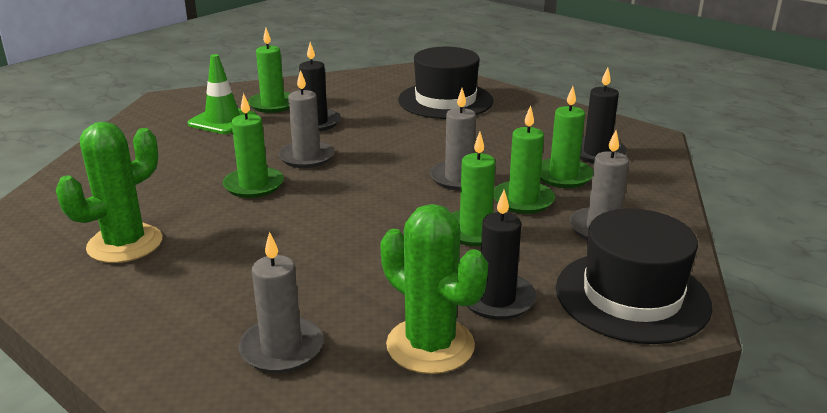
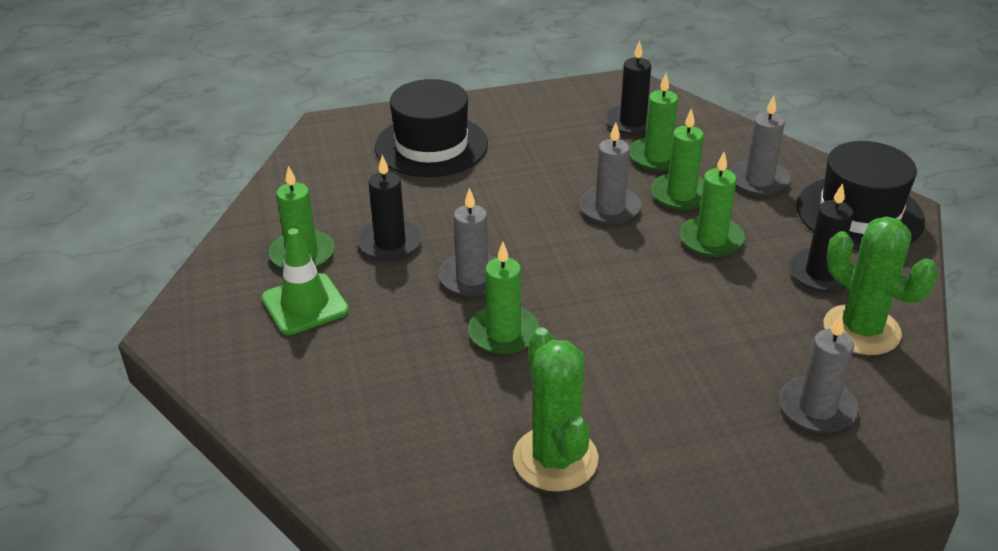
camera: 55 degrees left, 10 degrees up
green cactus [380,204,488,374] -> green cactus turned 60 degrees clockwise [824,216,938,355]

